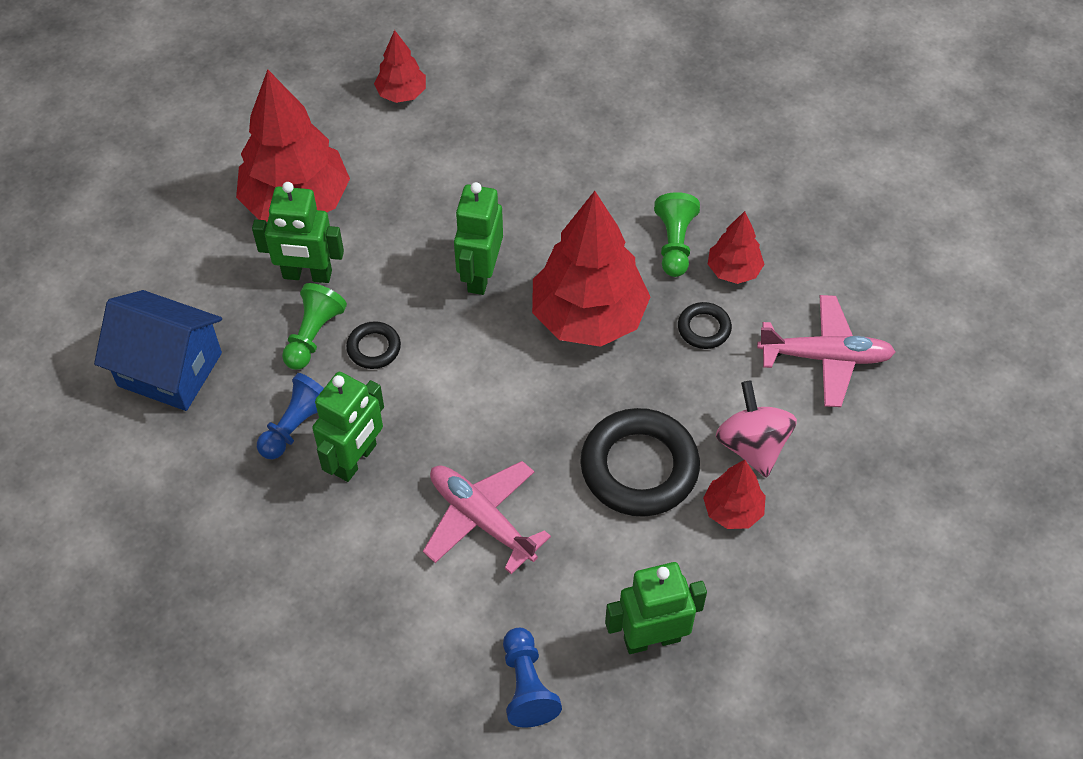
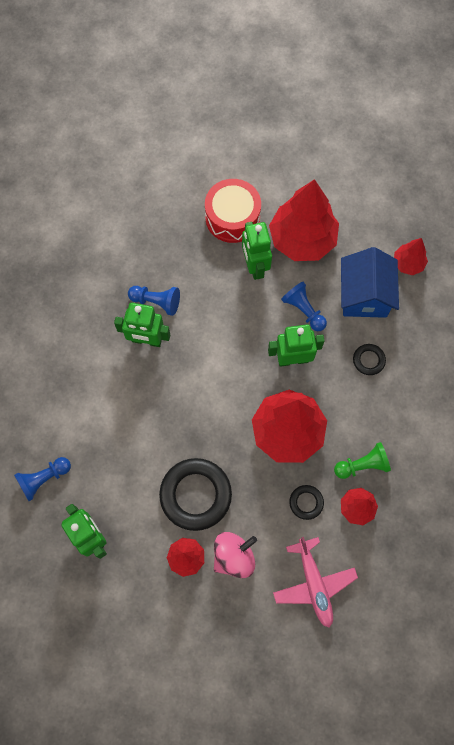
camera: 70 degrees right, 15 degrees up
blue house [94,290,222,411] -> blue house moved to [341,247,399,318]
green pawn [282,283,347,370] -> none
black ring [346,321,401,369] -> black ring moved to [353,344,386,375]
pink plane [423,461,551,574] -> none
none -> red drum [205,179,261,243]
none -> blue pawn [281,282,327,331]

